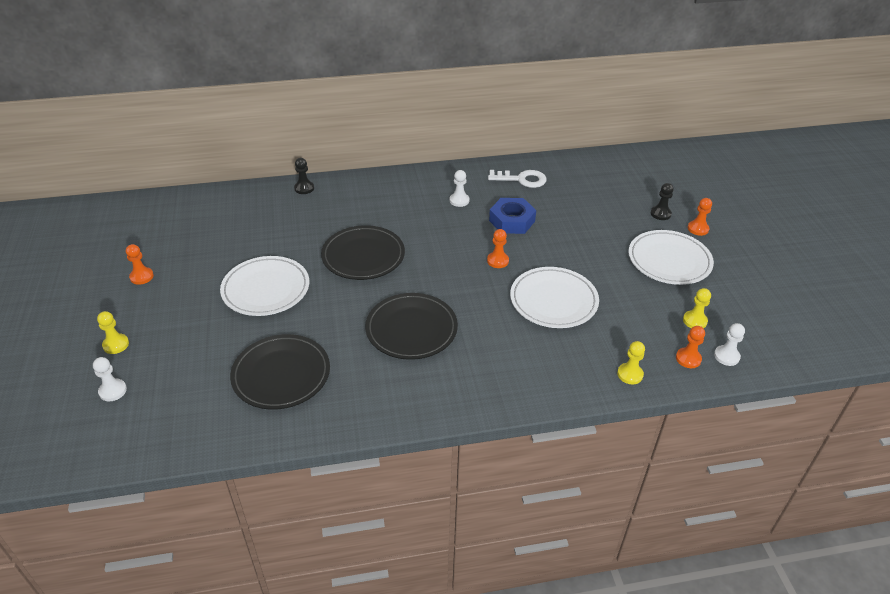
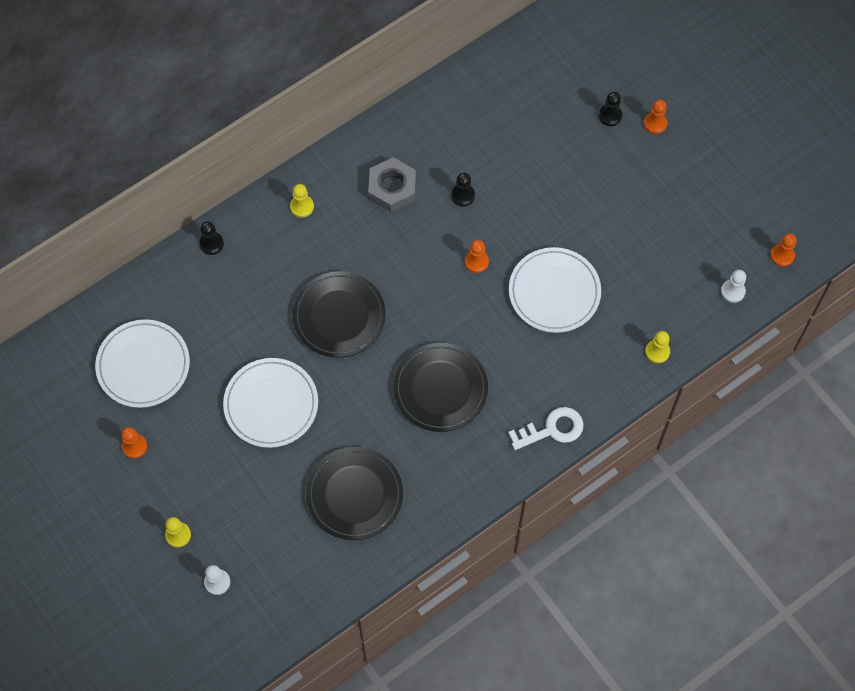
camera: 25 degrees left, 25 degrees up
white pawn [450,170,469,207] -> grey nut [368,157,416,212]
white key [488,170,547,188] -> white key moved to [508,407,584,450]
blue nut [489,198,536,234] -> black pawn [451,173,475,206]
white plate [628,230,714,285] -> white plate moved to [95,319,190,408]
orange pawn [676,326,705,368] -> orange pawn moved to [770,233,797,267]
yellow pawn [683,288,711,328] -> yellow pawn moved to [290,184,314,218]

